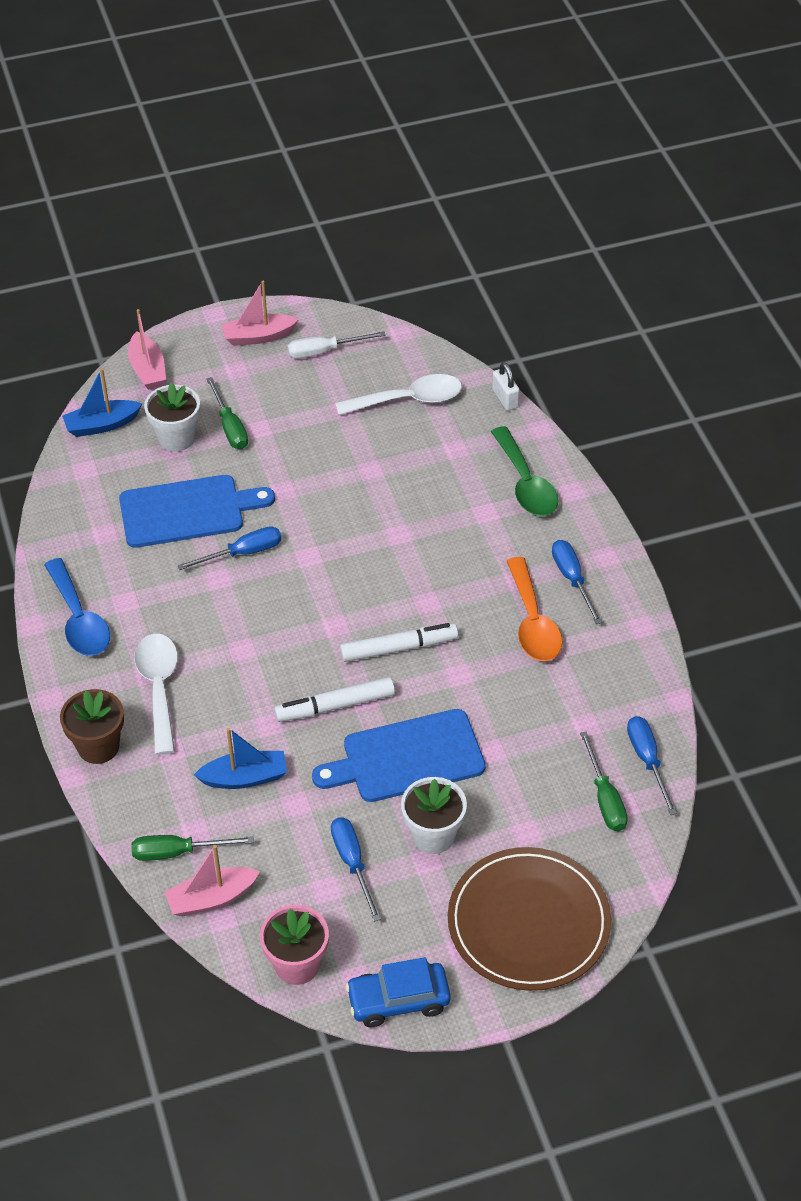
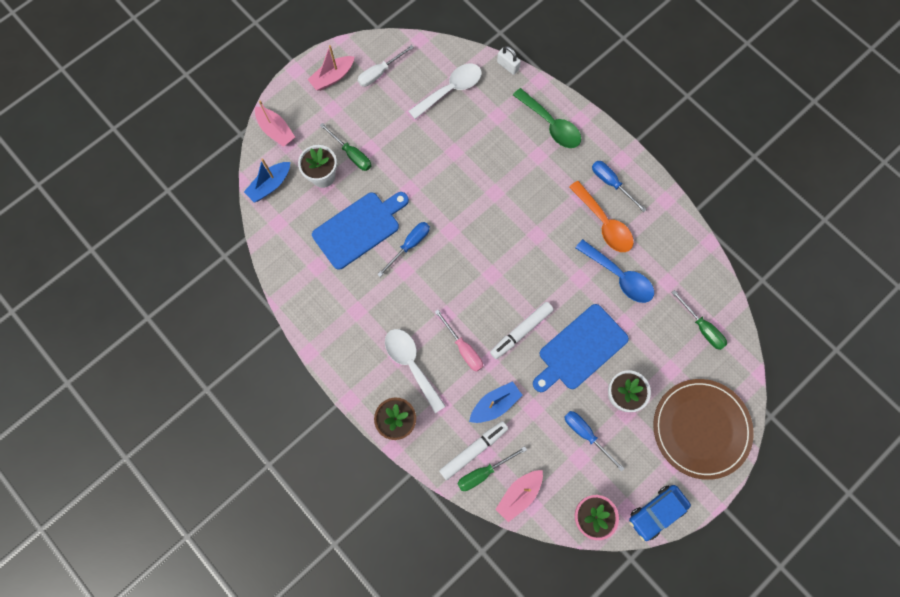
camera: 25 degrees left, 25 degrees up
blue spoon [44,558,110,656] -> blue spoon moved to [576,239,654,303]
white marker [340,623,458,662] -> white marker moved to [439,421,508,480]
blue screwdriver [627,716,677,815] -> none
none -> pink screwdriver [435,310,483,372]

